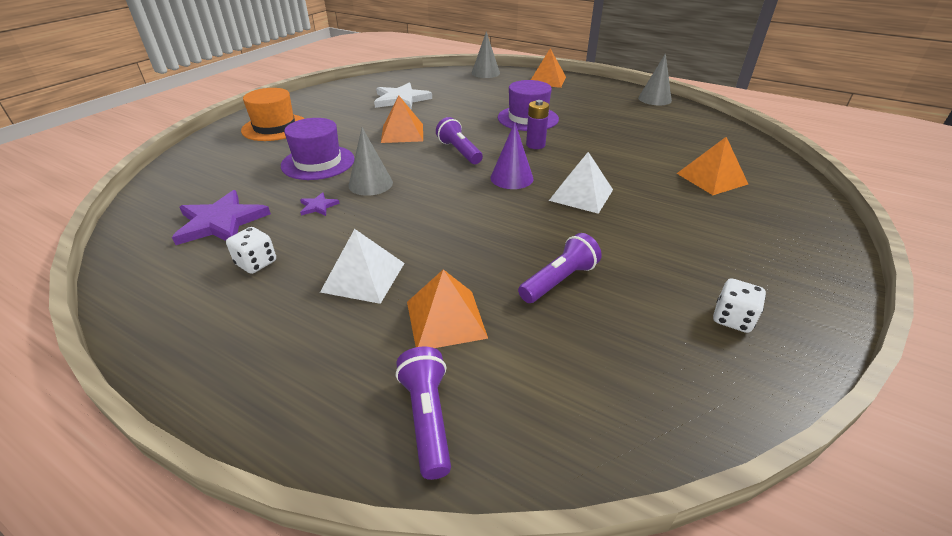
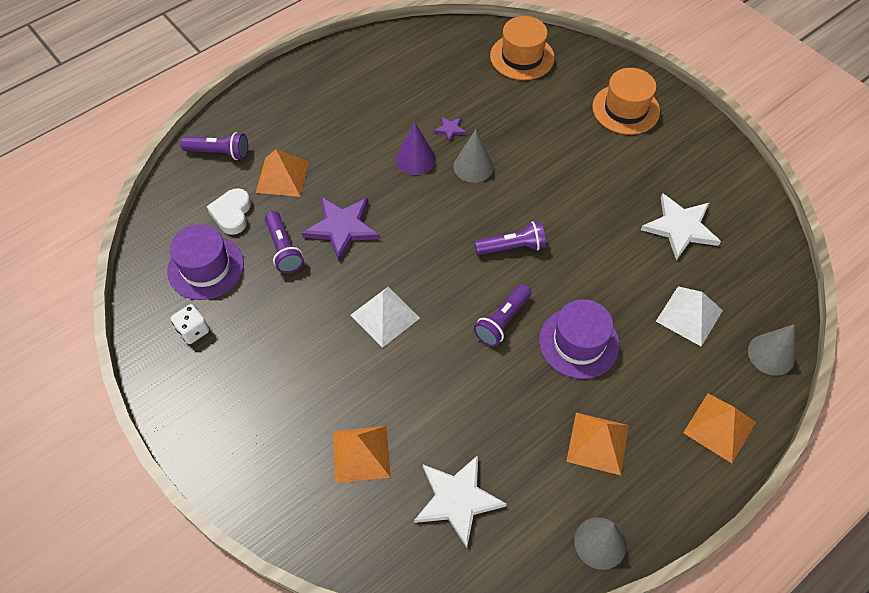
camera: 110 degrees right, 20 degrees up
purple star [172,190,271,245] -> purple star moved to [302,197,380,261]
white dice [226,227,276,274] -> none
purple hat [281,118,355,180] -> purple hat moved to [167,224,244,300]
white pyramid [320,229,405,304] -> white pyramid moved to [656,286,723,347]
orange pyramid [381,96,423,143] -> orange pyramid moved to [566,413,629,475]
purple cone [490,122,534,189] -> purple cone moved to [396,122,436,175]
purple battery [526,100,549,149] -> purple flashlight [474,284,531,347]
none -> white heart [207,188,251,235]
none -> white star [414,455,507,548]
none -> orange hat [490,16,555,80]

